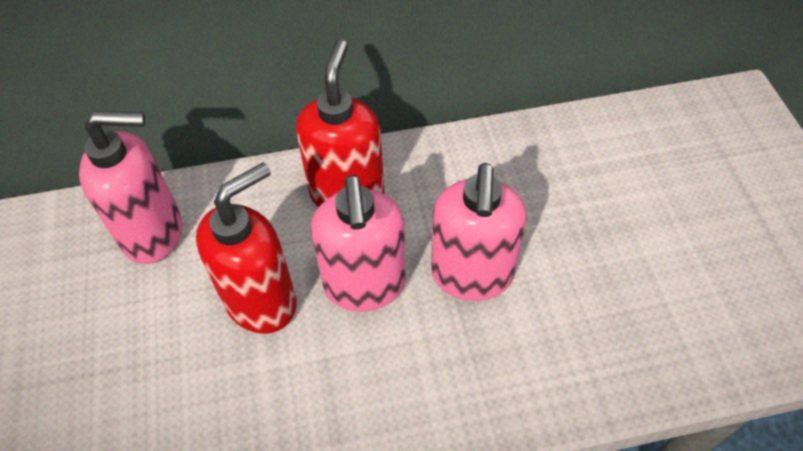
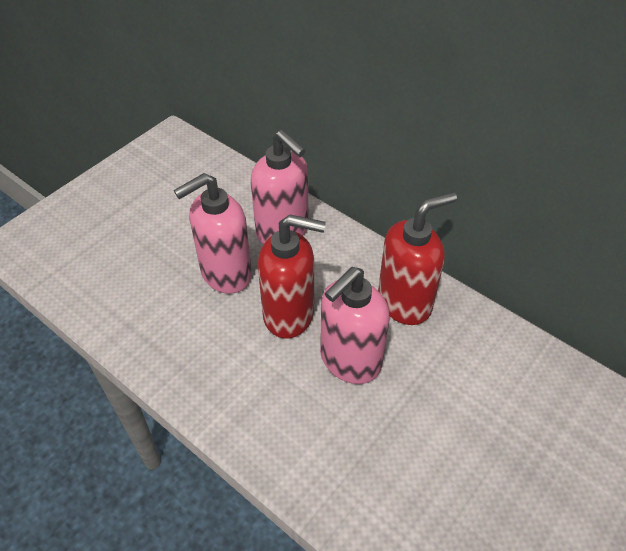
camera: 50 degrees right, 5 degrees down
pink soap dispenser [431,163,527,301] -> pink soap dispenser moved to [174,173,252,294]

